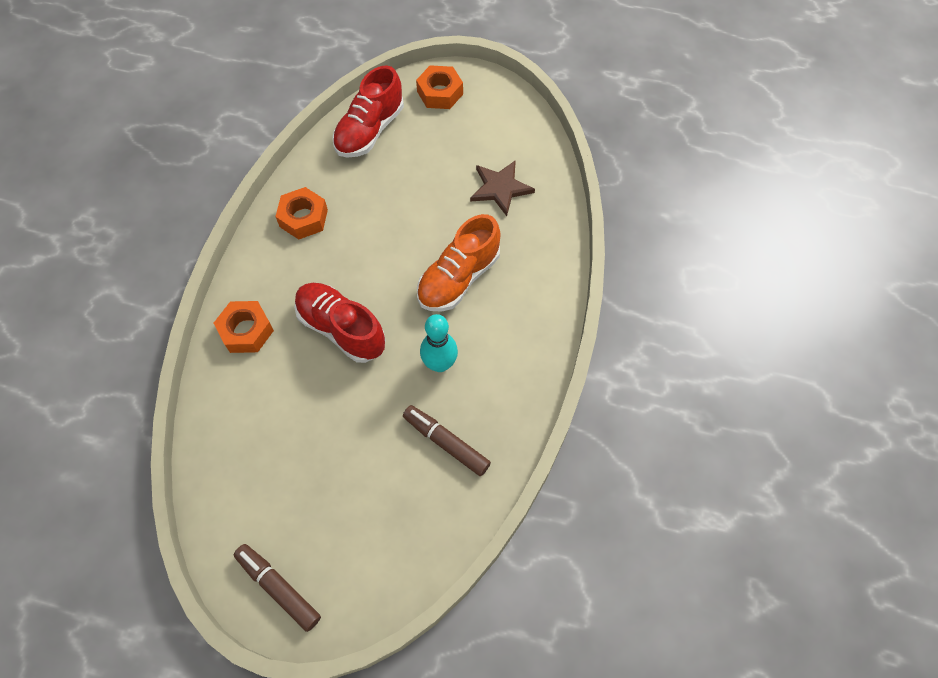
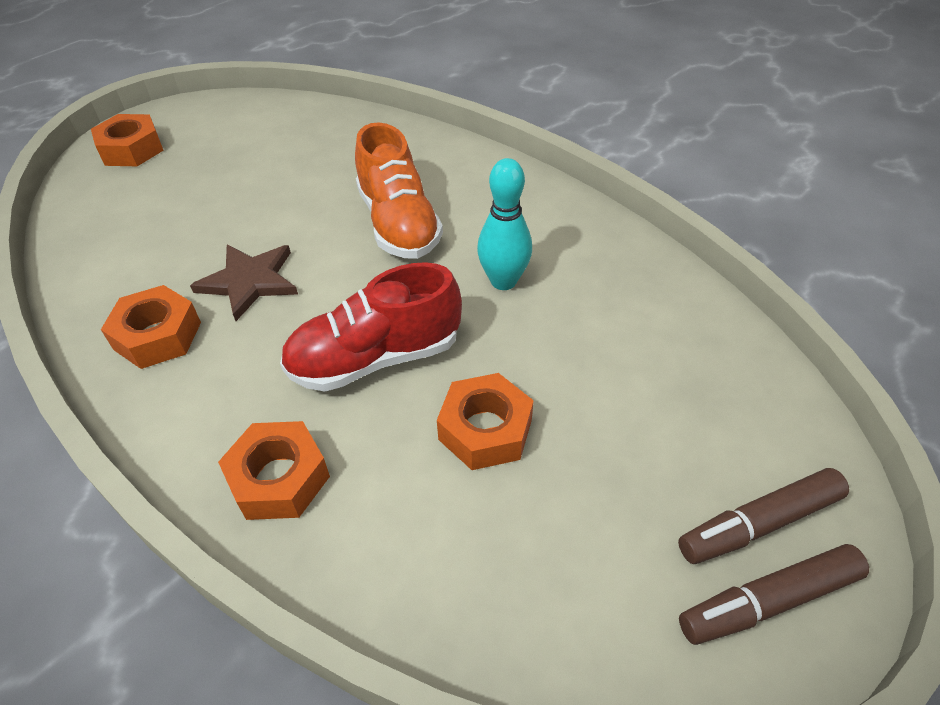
camera: 60 degrees left, 15 degrees down
red shoe [332,65,404,158] -> none
brown marker [403,405,491,476] -> brown marker moved to [678,468,849,564]
brown star [470,160,535,216] -> brown star moved to [190,245,298,321]
none -> orange nut [437,373,534,470]

